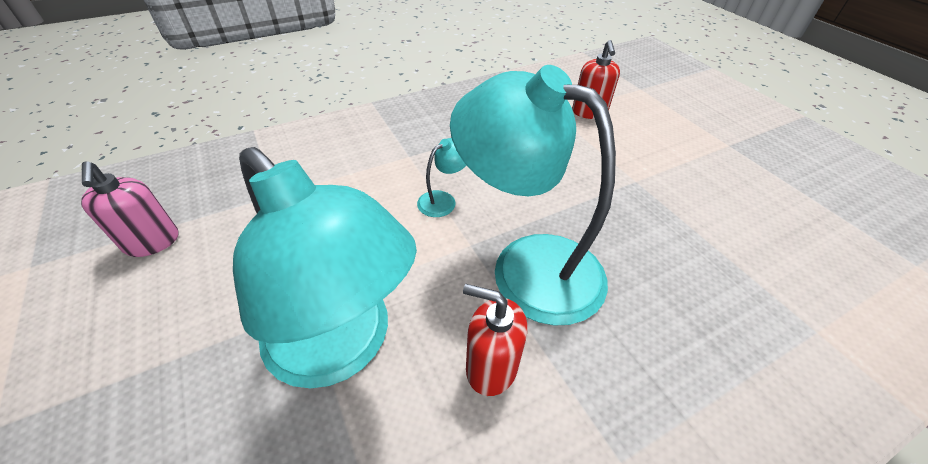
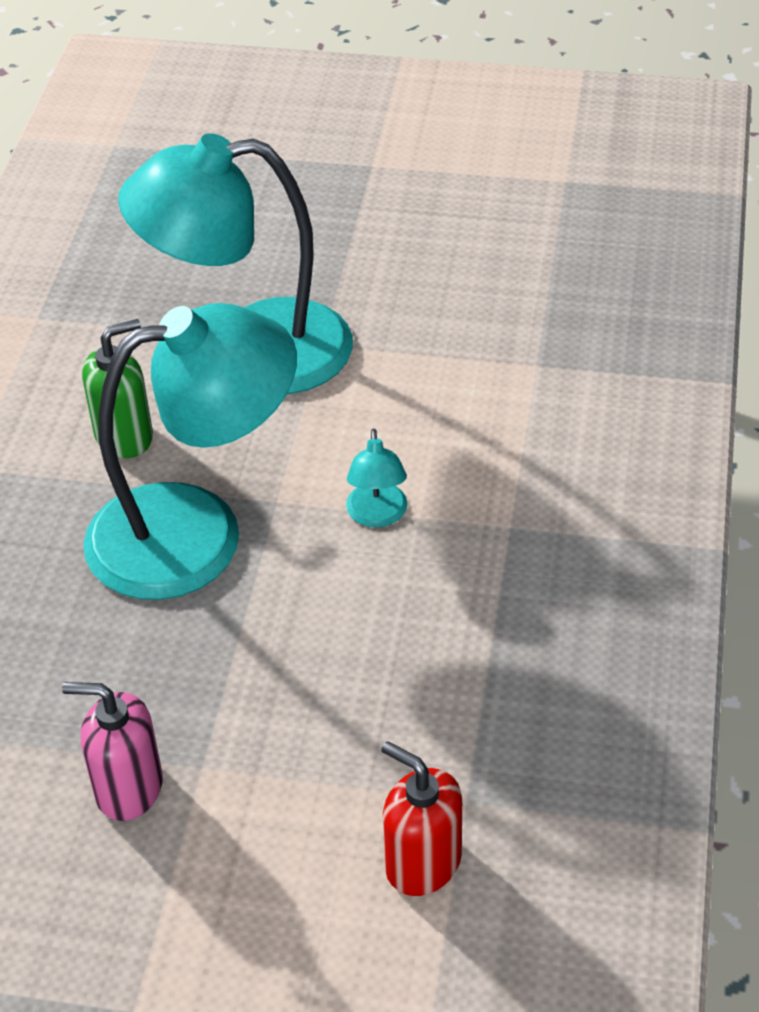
camera: 130 degrees right, 0 degrees up
pink soap dispenser [81,161,179,257] -> pink soap dispenser moved to [62,682,163,821]
red soap dispenser [463,284,527,396] -> green soap dispenser [82,319,153,458]

